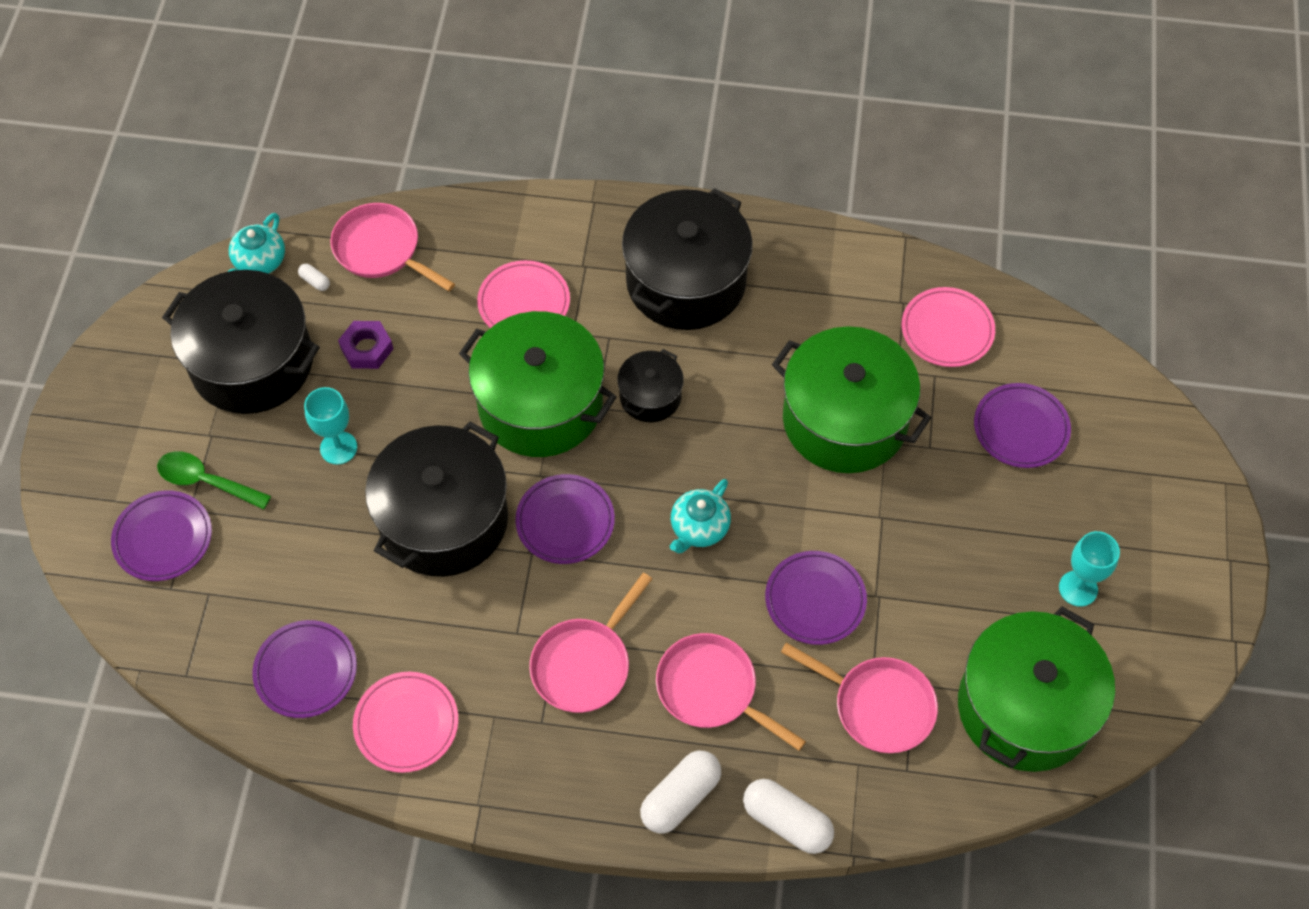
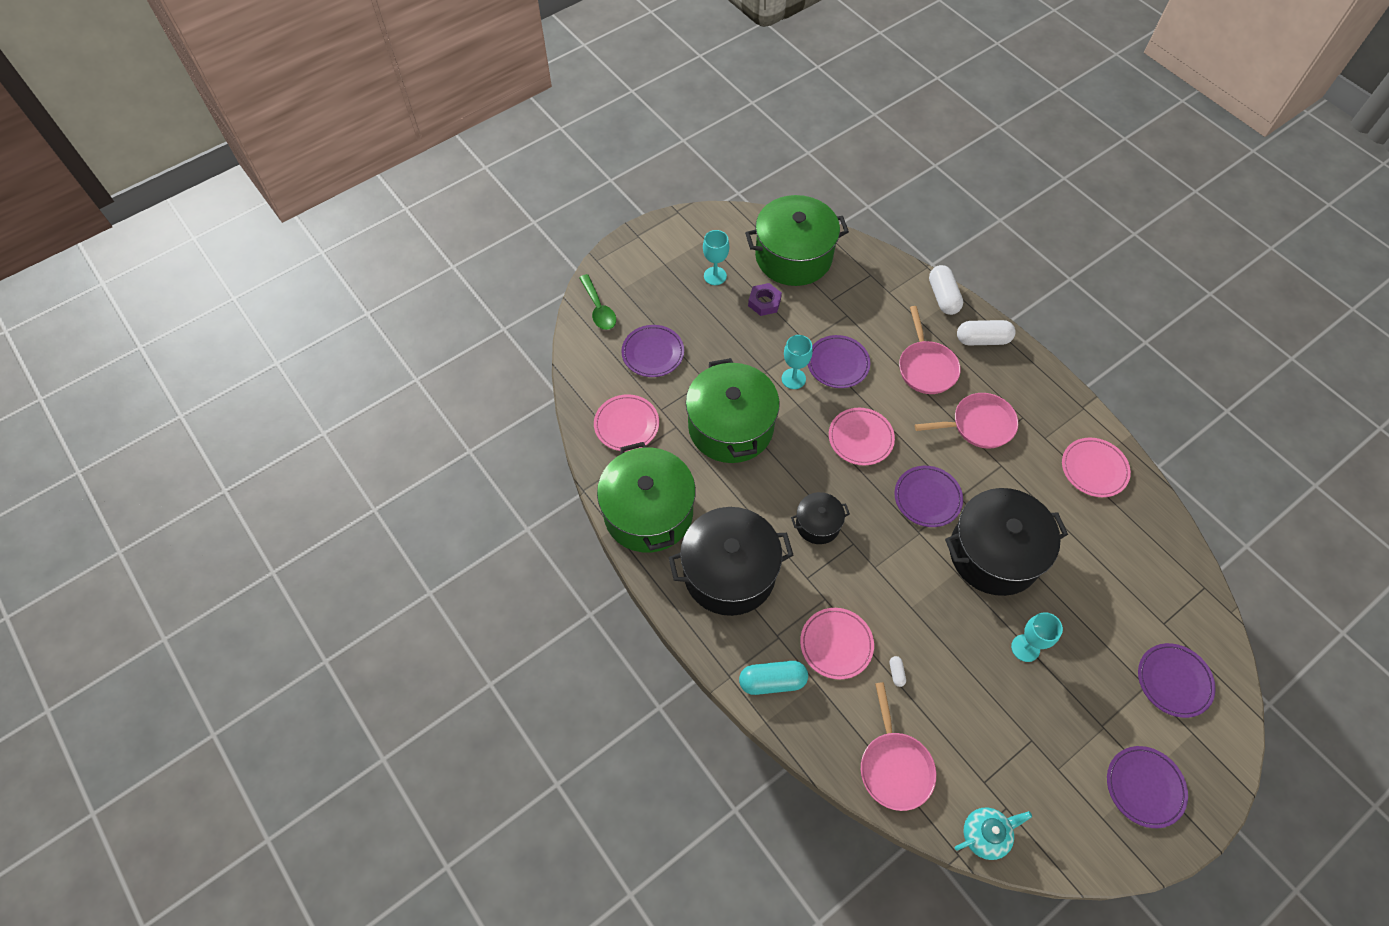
camera: 135 degrees left, 0 degrees up
green spoon [157,451,271,510] -> green spoon moved to [579,274,616,330]
black pot [162,270,320,414] -> none
purple plate [252,620,357,718] -> purple plate moved to [1107,746,1188,828]
white capsule [298,263,330,291] -> white capsule moved to [890,656,906,687]
purple nut [338,321,393,369] -> purple nut moved to [748,283,782,316]
green pot [459,311,617,457] -> green pot moved to [597,442,696,553]
turquoise teapot [670,479,731,553] -> pink plate [829,408,895,465]
pink pan [781,643,938,753] -> none
none -> turquoise capsule [739,661,808,695]
none -> turquoise goblet [781,335,813,389]

